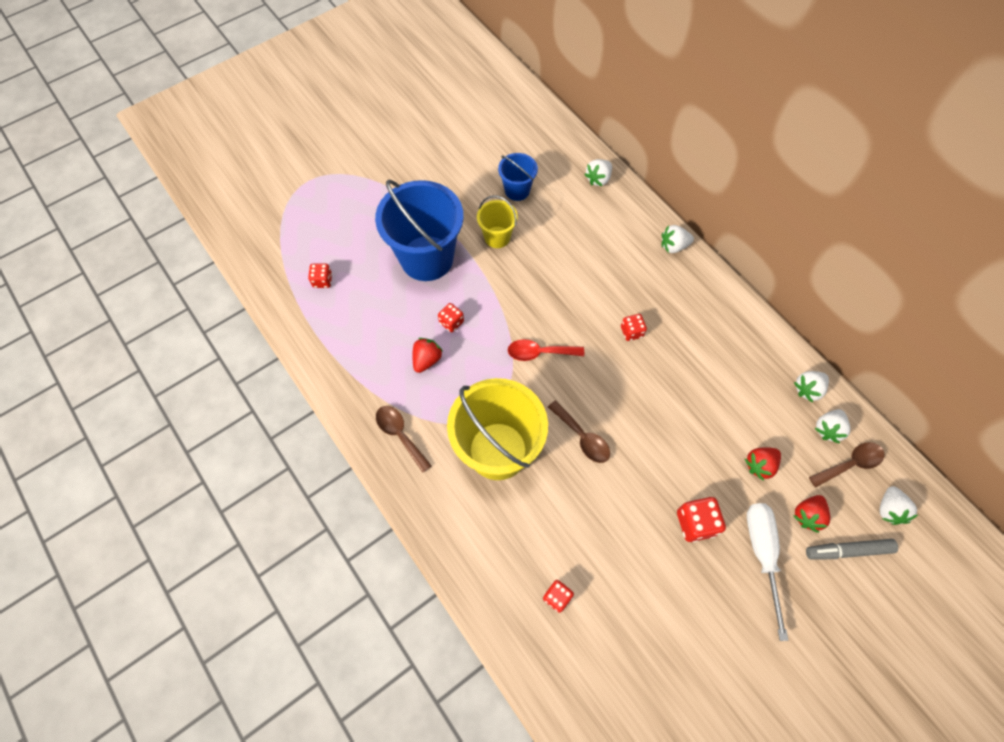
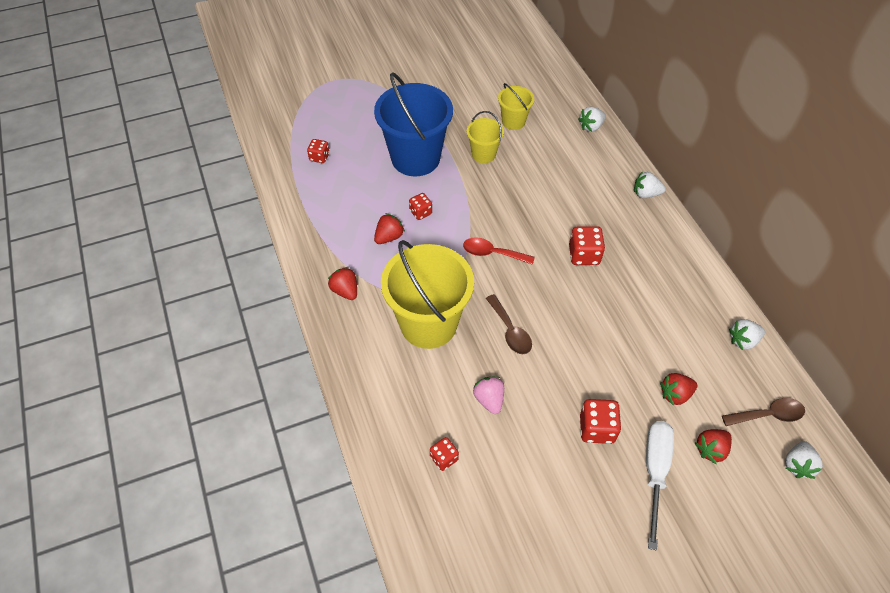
camera: 15 degrees right, 10 degrees down
brown spoon [376,406,432,473] -> red strawberry [328,267,357,300]
blue bucket [498,153,538,201] -> yellow bucket [498,83,534,130]
red dice [621,314,647,341] -> red dice [569,226,605,265], size x1.58
grey marker [806,539,898,559] -> none
white strawberry [815,409,851,444] -> none
none -> pink strawberry [473,377,504,414]

